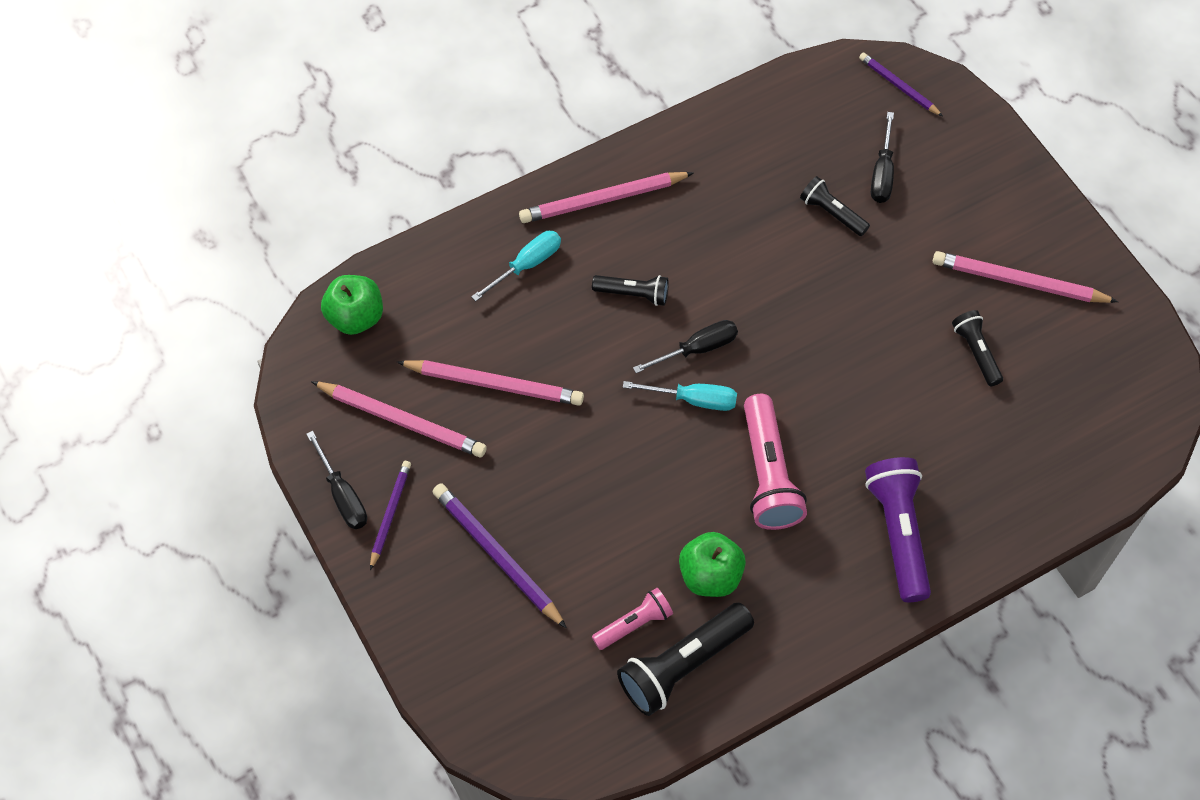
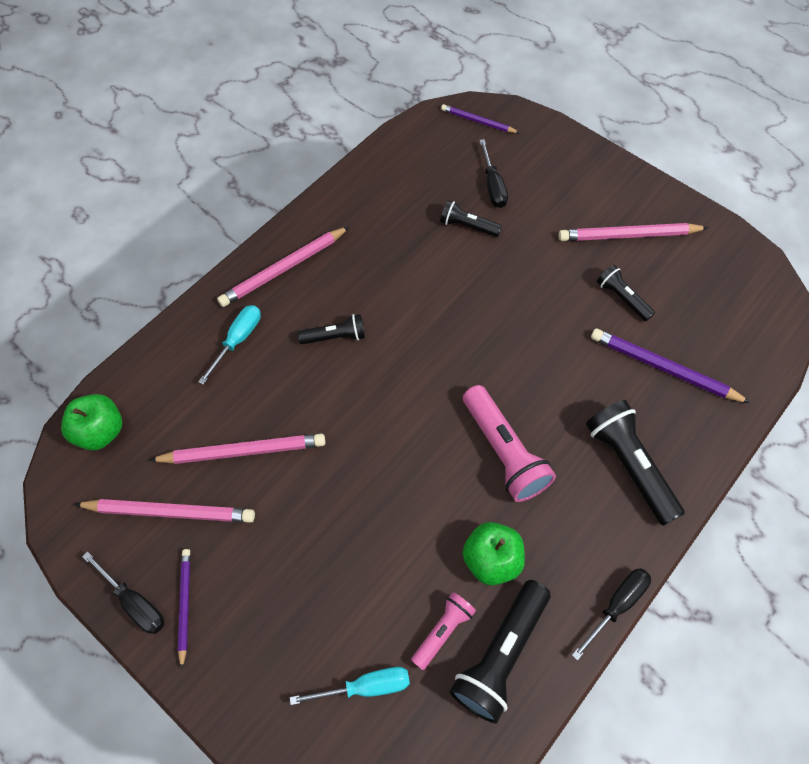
camera: 20 degrees left, 0 degrees up
purple pencil [432,483,567,629] -> purple pencil moved to [591,328,751,403]
turquoise screwdriver [623,381,737,411] -> turquoise screwdriver moved to [290,667,410,705]
black screwdriver [633,320,738,373] -> black screwdriver moved to [572,568,651,660]
purple flashlight [865,457,931,602] -> black flashlight [586,400,685,526]

